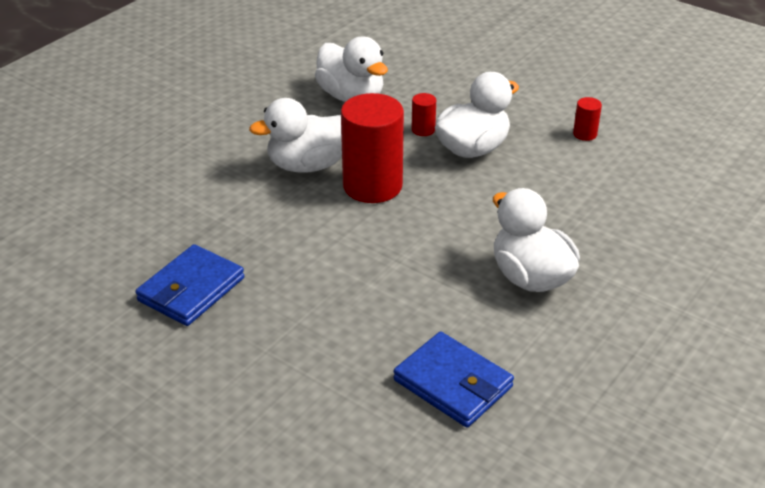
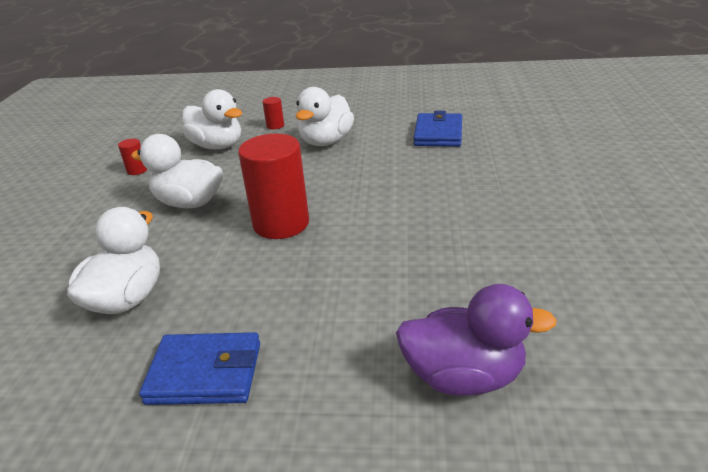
camera: 120 degrees left, 5 degrees down
blue wallet [135,244,244,326] -> blue wallet moved to [139,332,260,405]
white duck [249,98,342,173] -> white duck moved to [182,89,242,150]
red cylinder [412,93,436,136] -> red cylinder moved to [263,97,284,129]
none -> purple duck [396,284,557,396]

